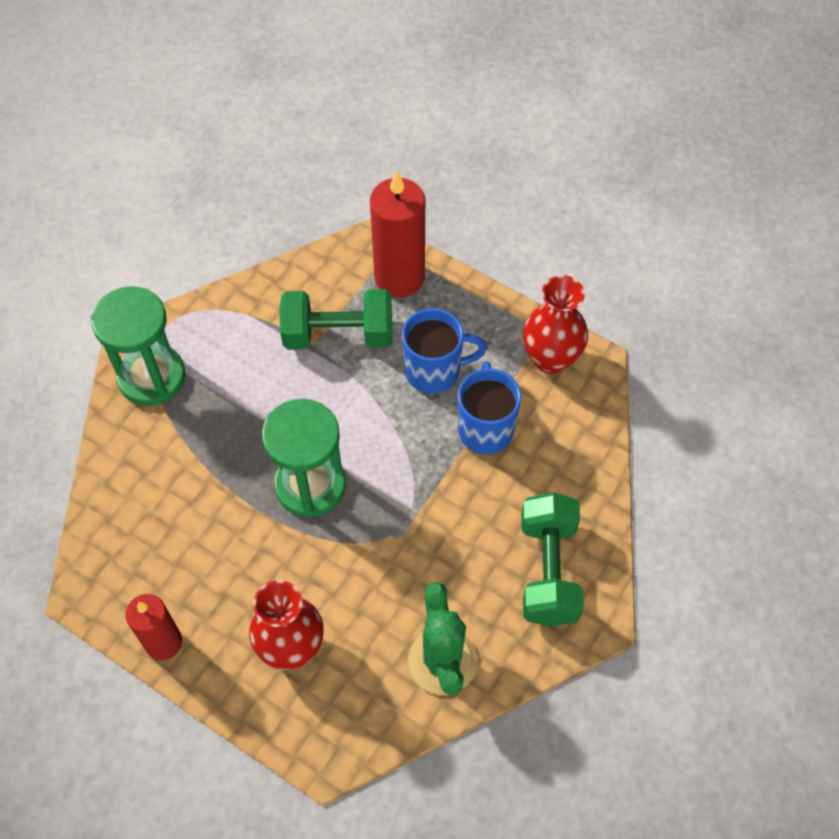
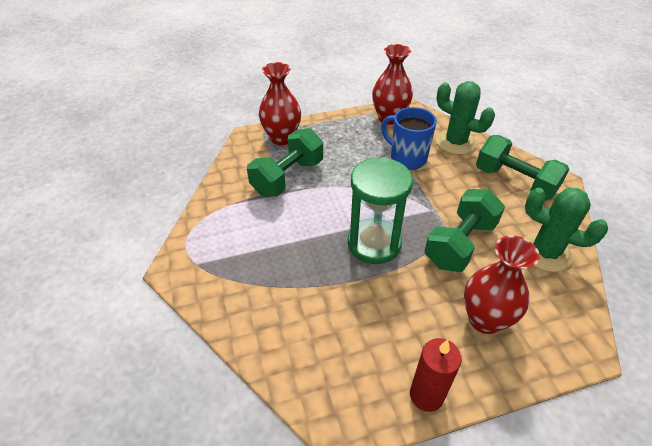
camera: 50 degrees left, 15 degrees down
green hourglass [91,286,185,406] -> none
red candle [370,171,425,298] -> red vase [259,62,301,145]
blue mug [402,308,487,394] -> none
none -> green dumbbell [425,189,505,272]
none -> green cactus [436,81,495,155]

